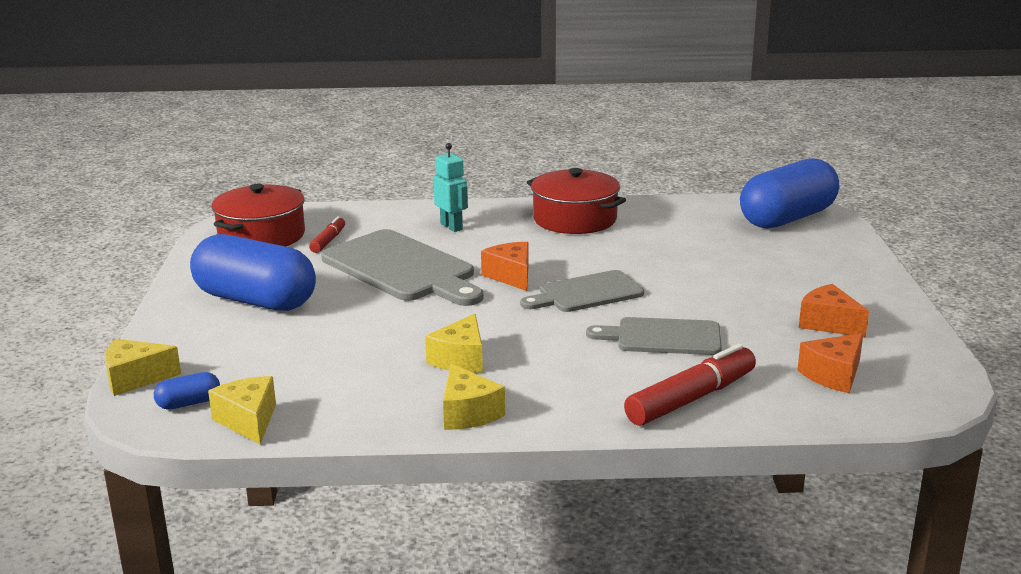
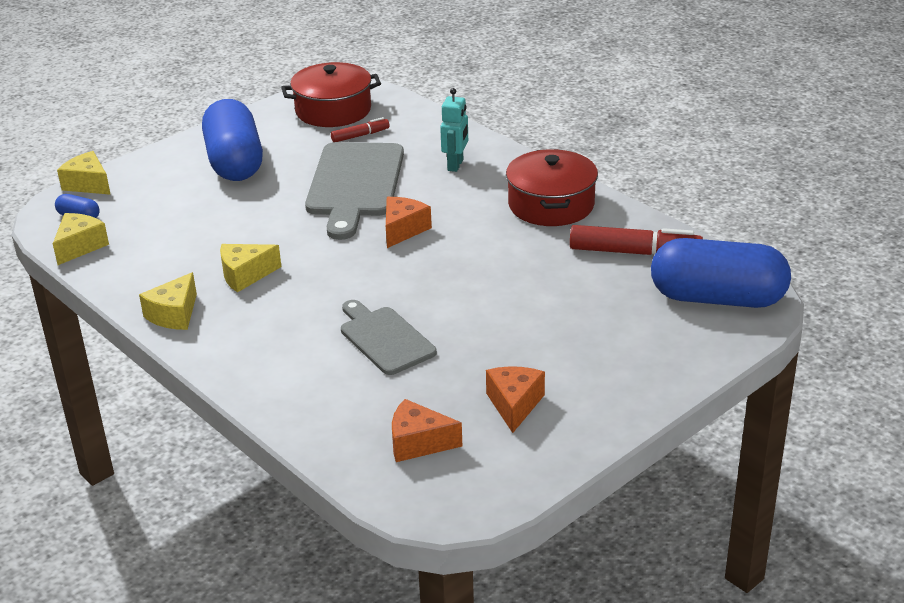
camera: 50 degrees right, 10 degrees up
grey cutting board [520,270,644,312] -> none
red marker [624,344,756,426] -> red marker moved to [570,225,703,255]

